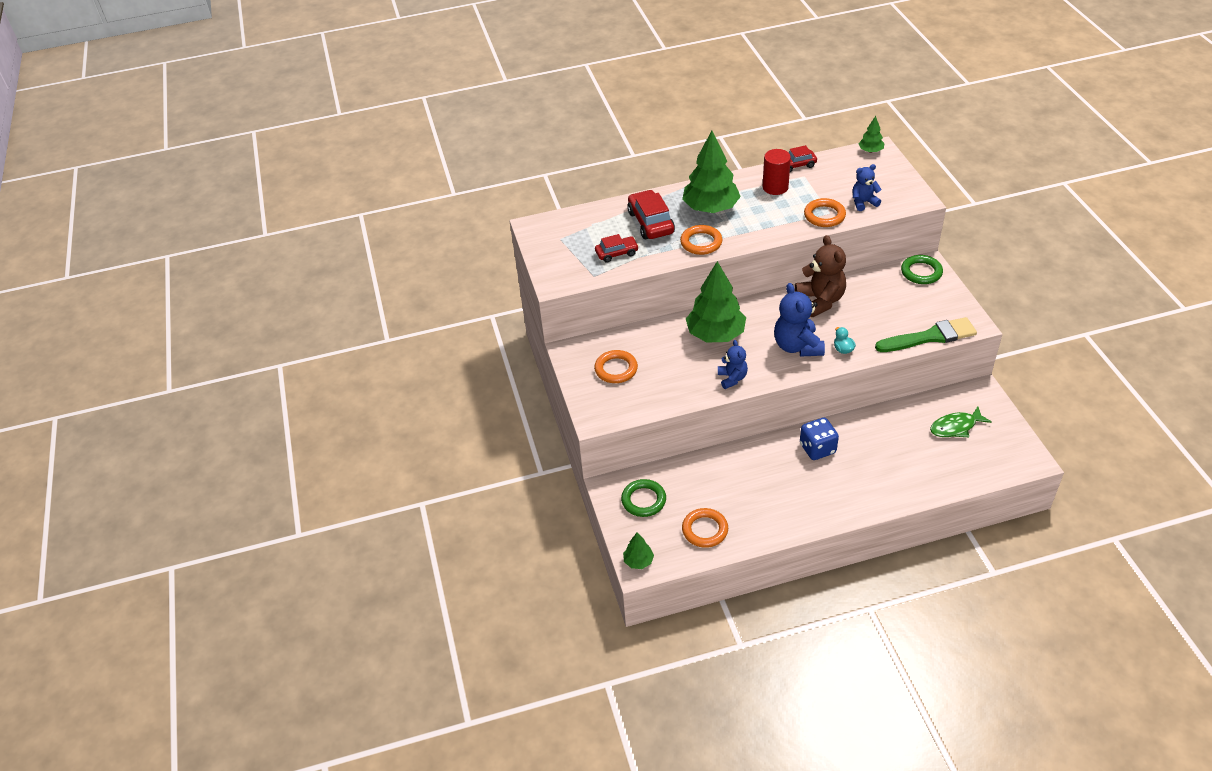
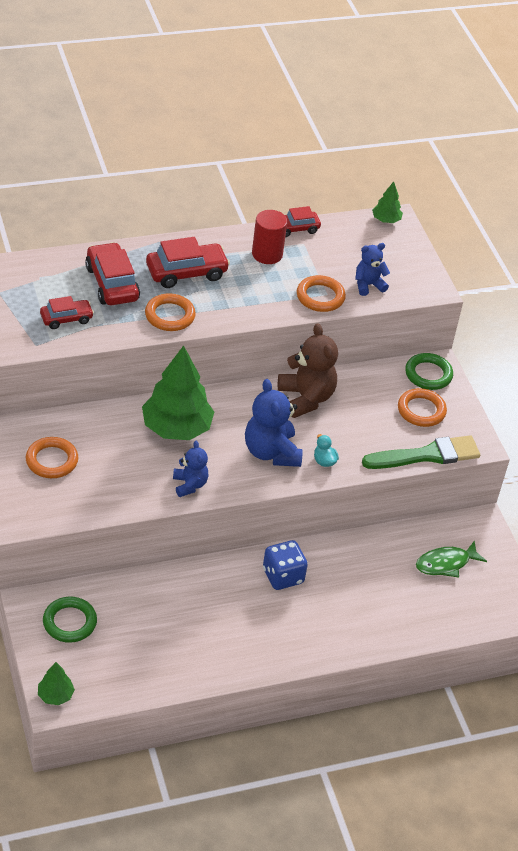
camera: 10 degrees left, 0 degrees up
green tree [682,131,741,213] -> red car [146,237,230,288]
orange ring [682,508,728,548] -> orange ring moved to [398,388,447,427]

